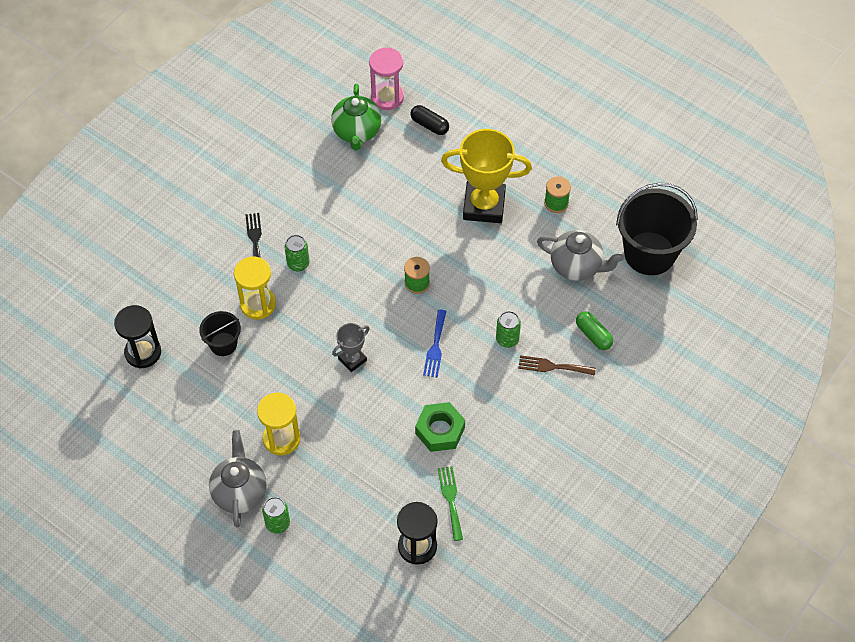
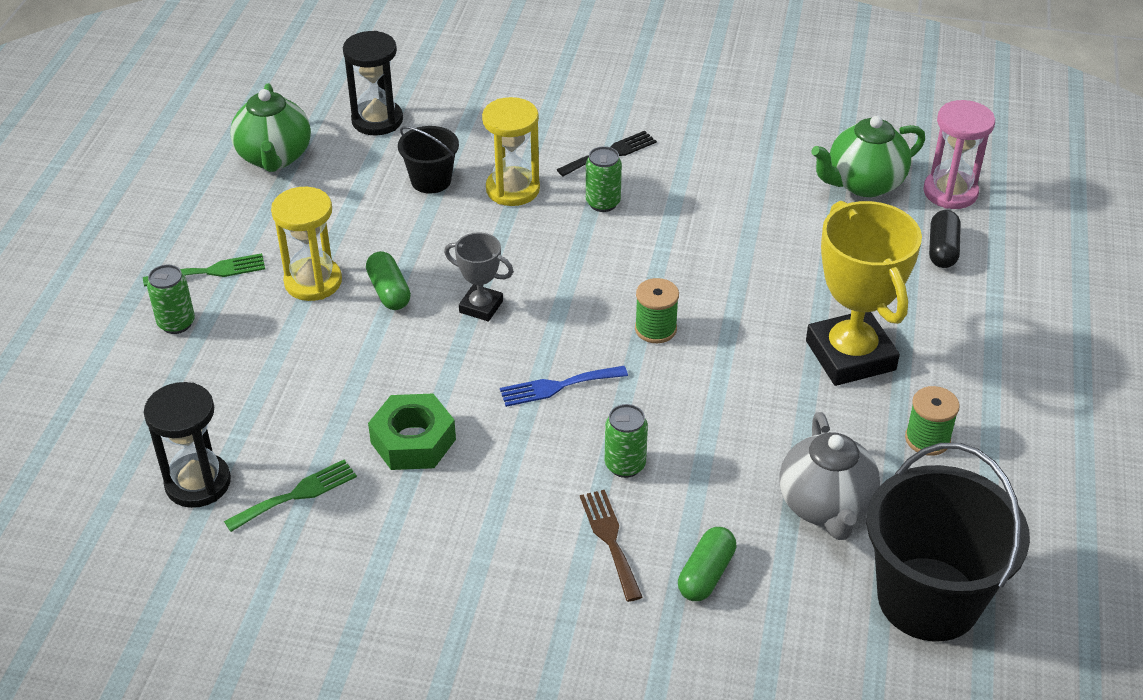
camera: 65 degrees right, 15 degrees down
grey teapot [209,430,267,527] -> green fork [143,253,265,287]
none -> green teapot [230,83,311,172]
none -> green capsule [366,251,411,310]

